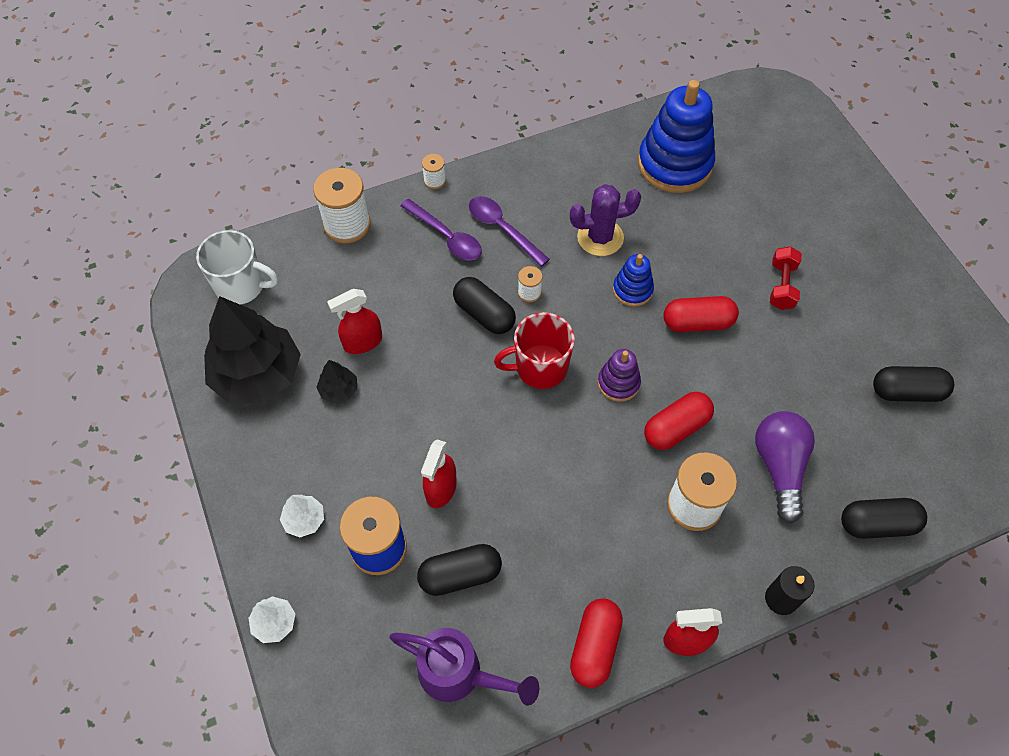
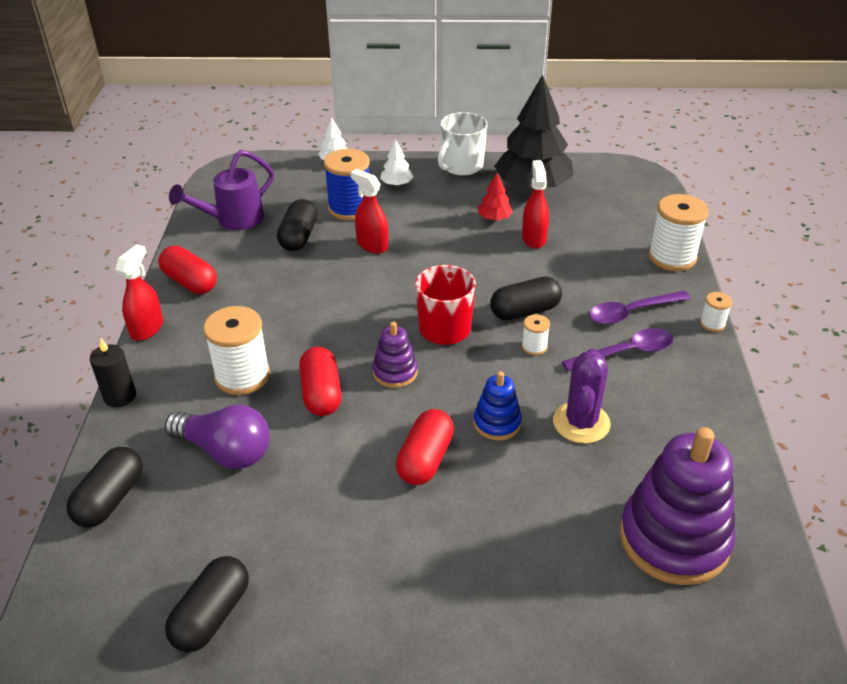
camera: 115 degrees right, 20 degrees down
white mug [196,230,278,305] -> white mug moved to [438,112,488,176]
black tree [316,360,357,404] -> red tree [478,173,513,221]
blue stacking toy [638,80,715,193] -> purple stacking toy [620,427,735,585]
red dumbbell [770,246,802,310] -> none

